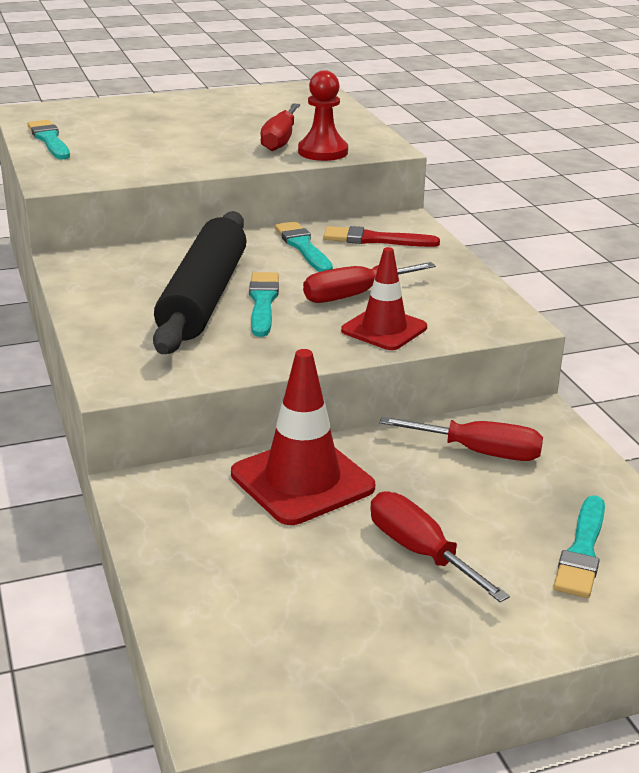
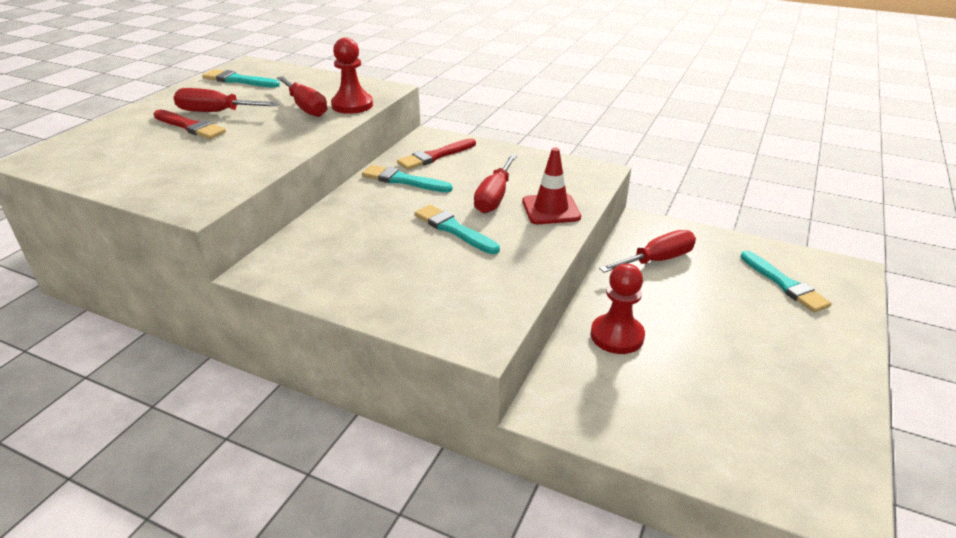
camera: 45 degrees left, 5 degrees up
turquoise brush [27,120,70,159] -> turquoise brush moved to [202,69,280,88]
black rolling pin [153,211,246,354] -> none
red traffic cone [231,349,375,525] -> red pawn [591,263,645,354]
red screwdriver [370,491,510,602] -> red screwdriver moved to [174,88,279,112]
none -> red brush [153,110,226,139]

